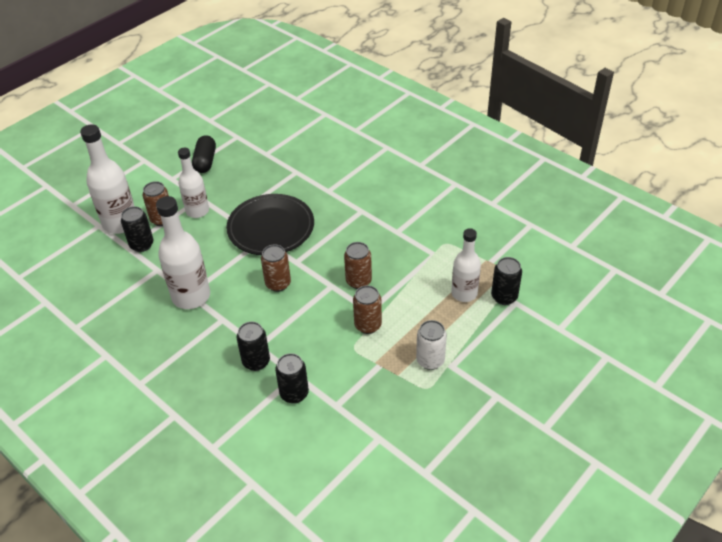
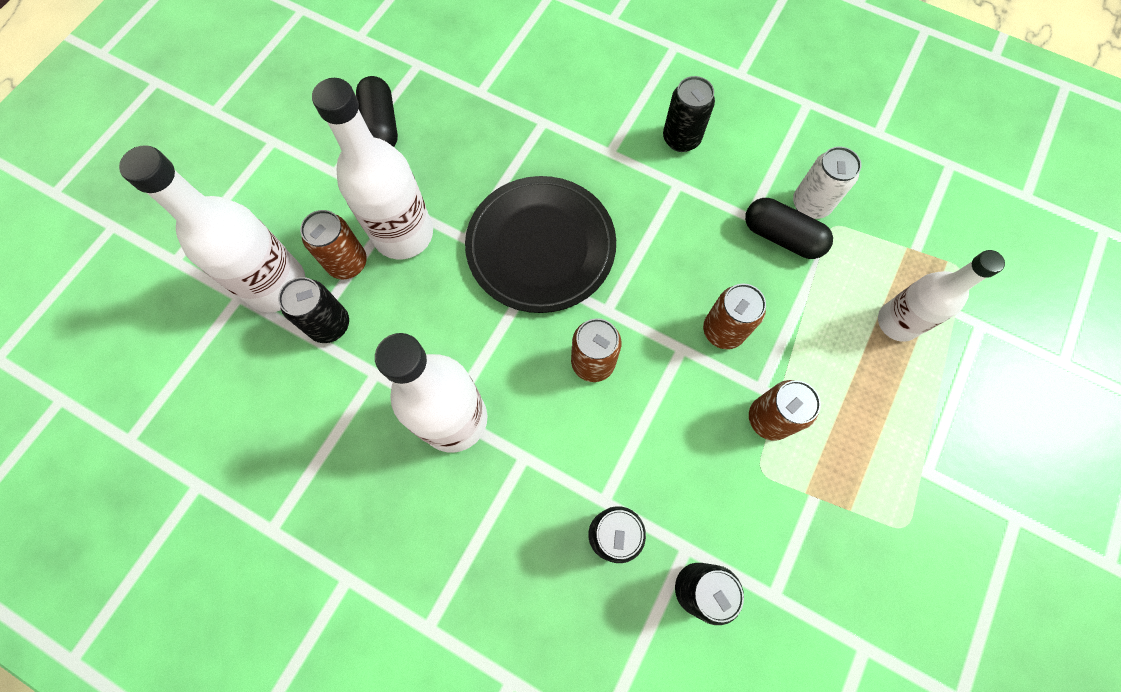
camera: 15 degrees left, 25 degrees up
white bottle [178,148,209,218] -> white bottle [312,78,433,259], size x1.50
white can [416,320,447,370] -> white can moved to [793,146,861,219]
black can [491,257,522,305] -> black can moved to [663,76,715,152]
none -> black capsule [745,198,833,259]

